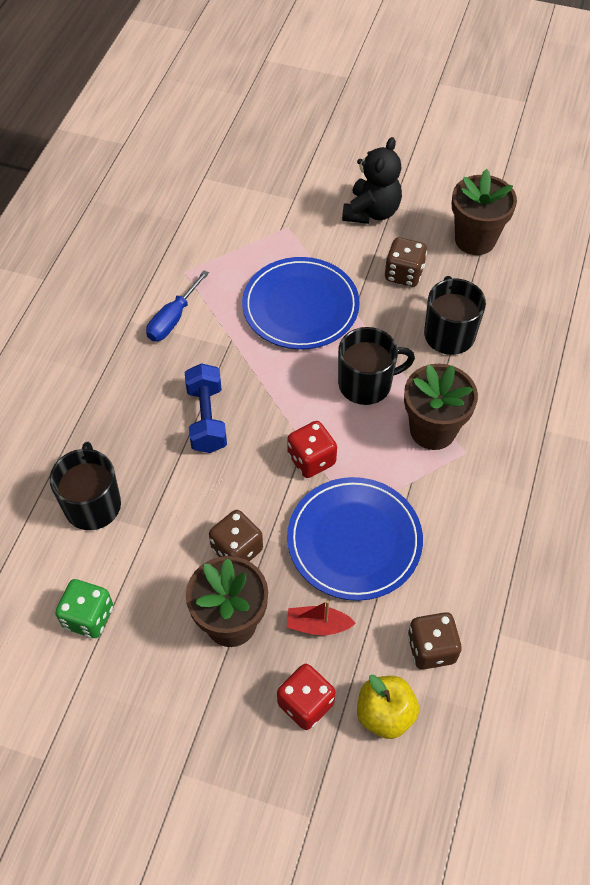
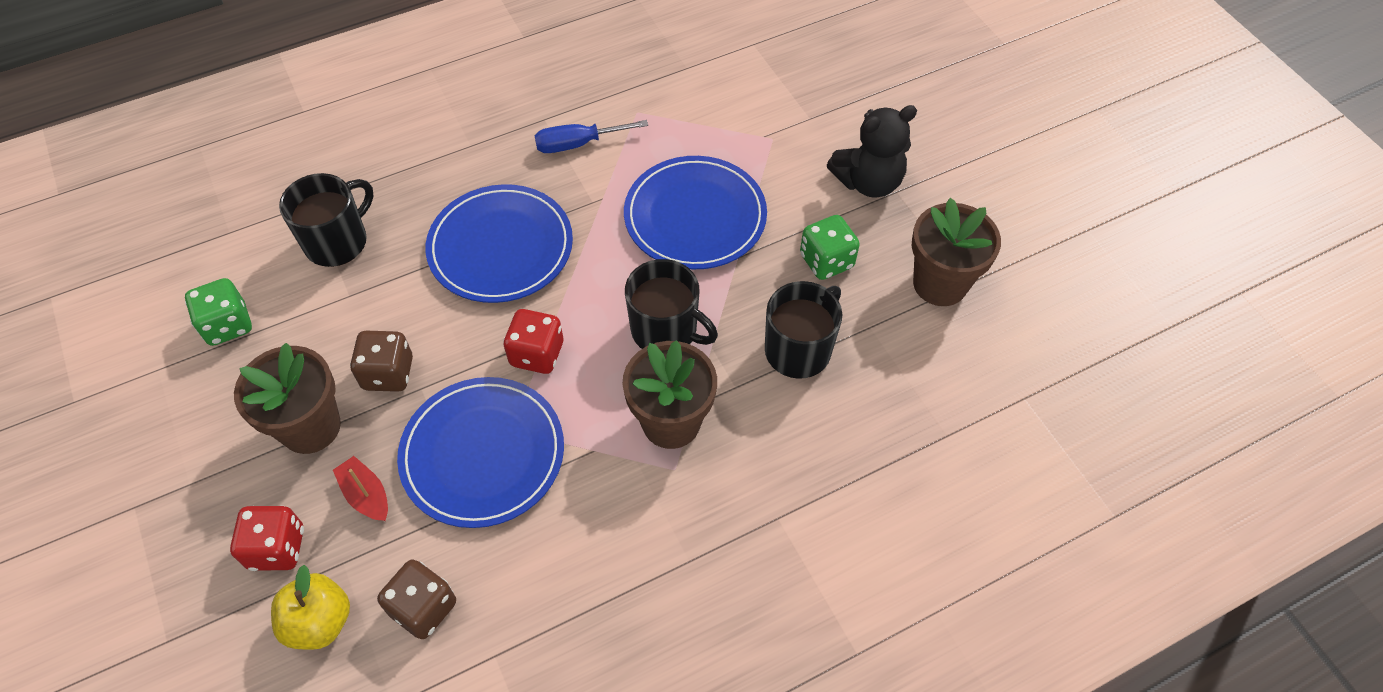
camera: 45 degrees right, 0 degrees up
blue dumbbell [185,363,227,453] -> blue plate [426,184,573,303]
brown dice [385,237,427,287] -> green dice [800,215,860,280]

